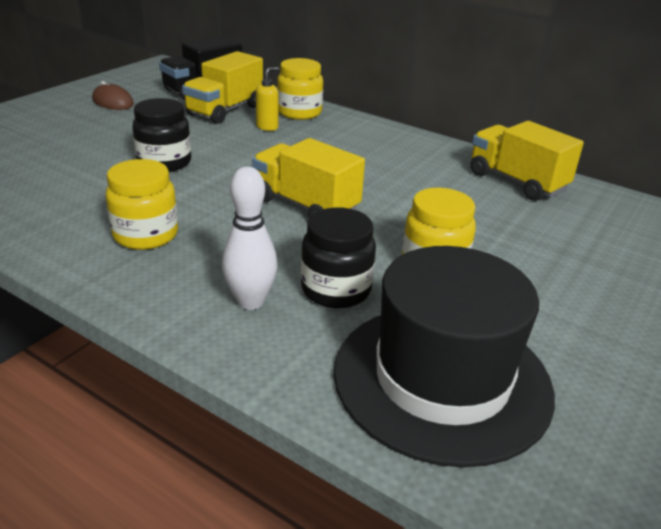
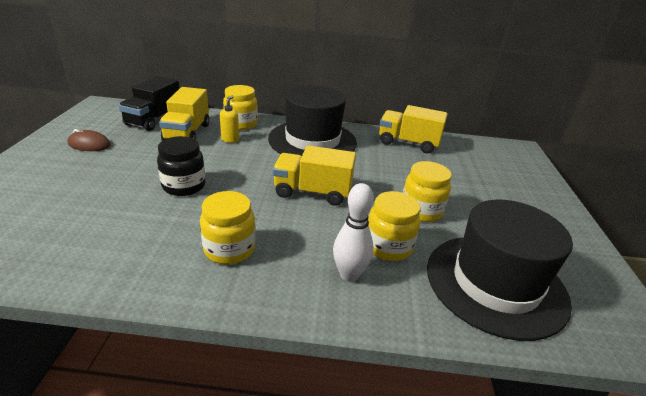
camera: 30 degrees left, 0 degrees up
black jar [301,207,376,308] -> yellow jar [368,191,421,261]
none -> black hat [268,86,357,156]

